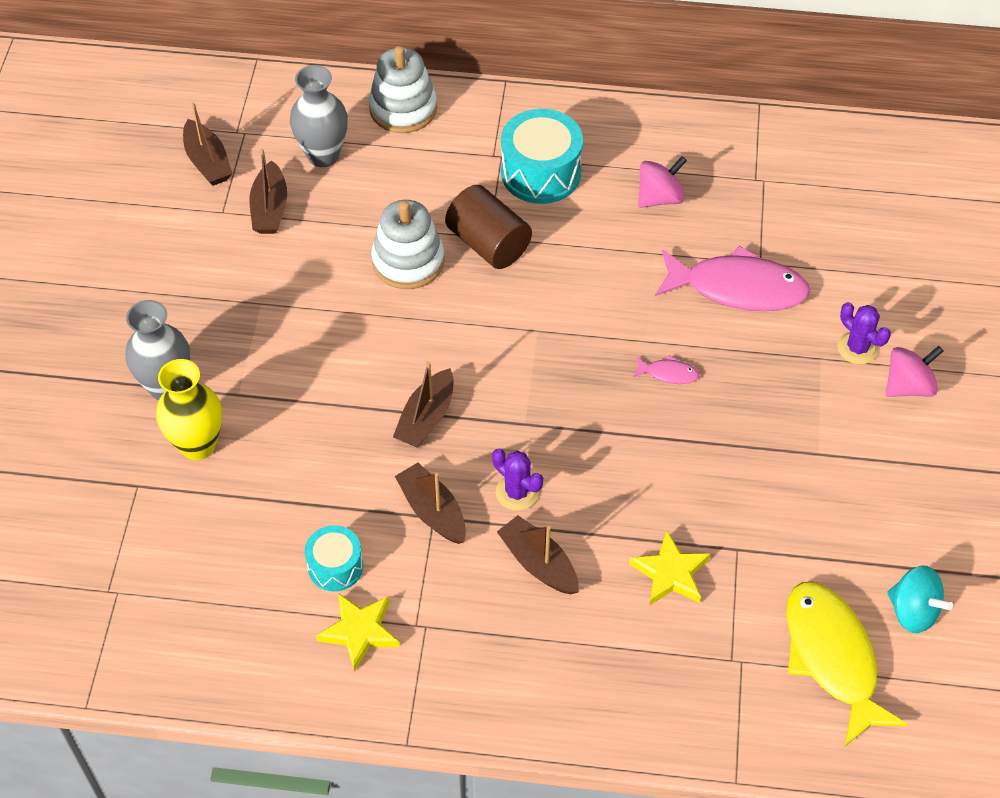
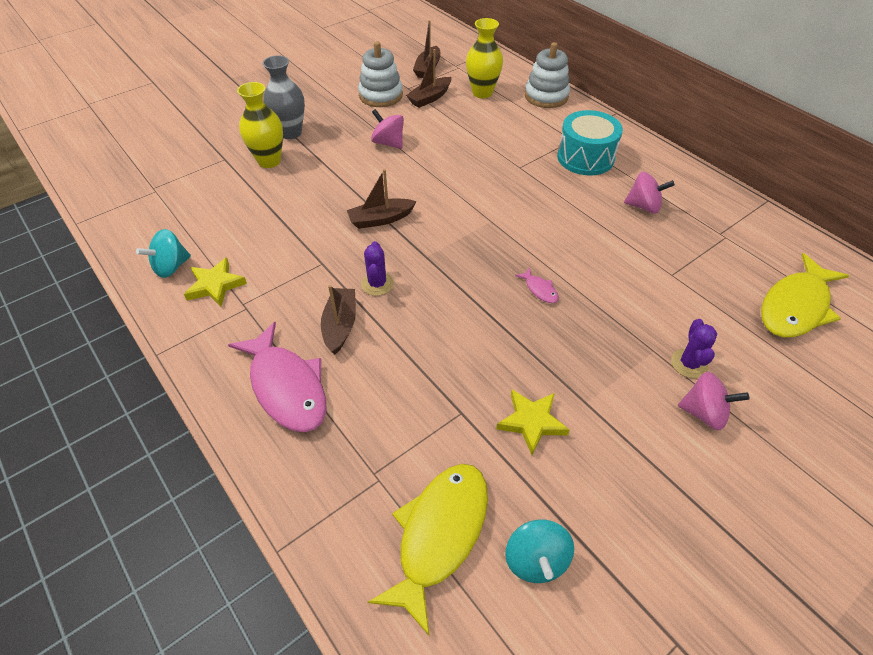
camera: 45 degrees right, 5 degrees down
grey vase [290,65,348,167] -> yellow vase [466,18,503,98]
turquoise drum [305,525,363,591] -> none
white stacking toy [371,200,444,289] -> white stacking toy moved to [358,42,403,107]
brown boat [395,463,466,544] -> none
brown cylinder [445,185,532,269] -> none
yellow star [629,531,710,605] -> yellow star moved to [496,390,570,455]
pink fish [655,246,811,311] -> pink fish moved to [228,322,326,432]
none -> turquoise spinning top [136,229,191,278]
none -> pink spinning top [371,109,404,149]
none -> yellow fish [761,253,849,337]

